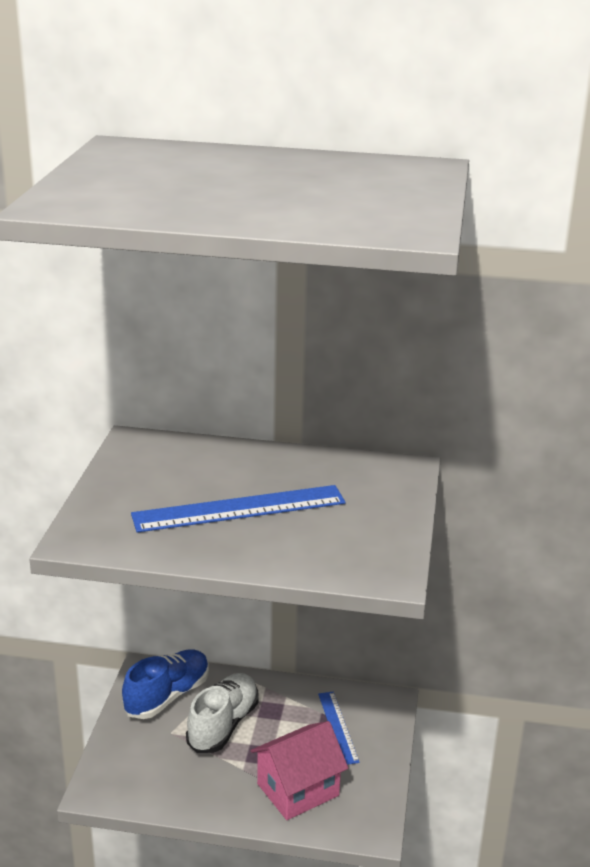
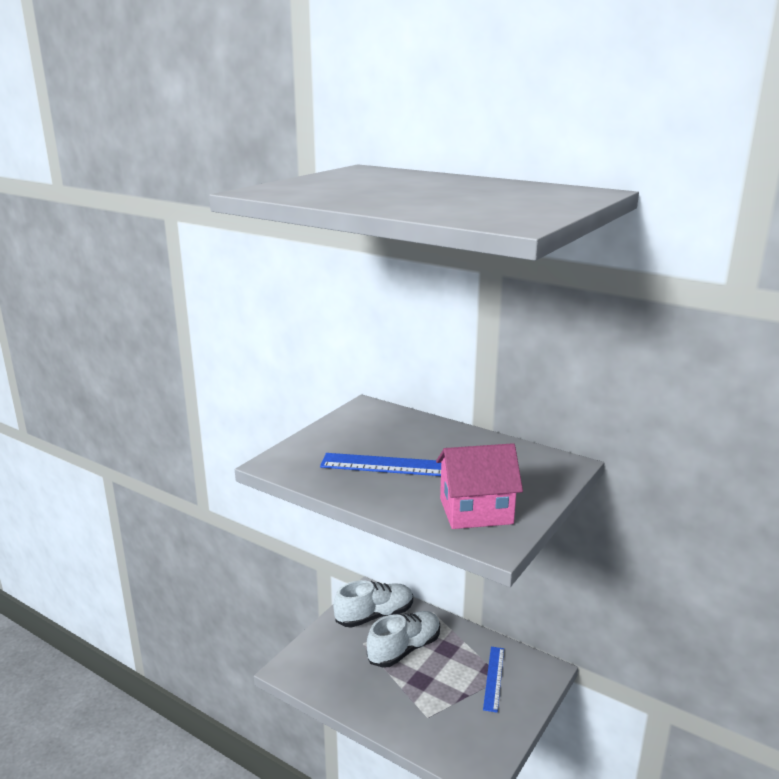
camera: 25 degrees right, 5 degrees down
blue shoe [122,649,209,719] -> white shoe [333,580,413,628]
pink house [251,721,348,820] -> pink house moved to [436,443,523,529]

